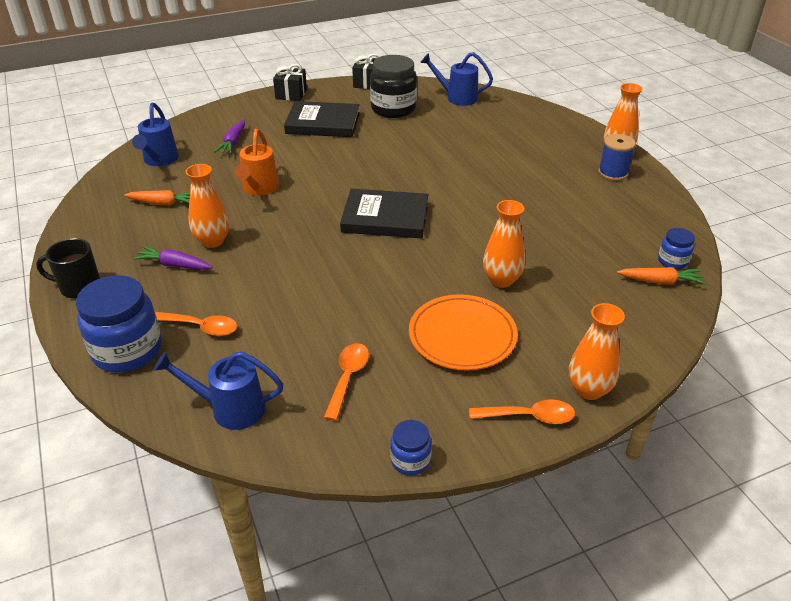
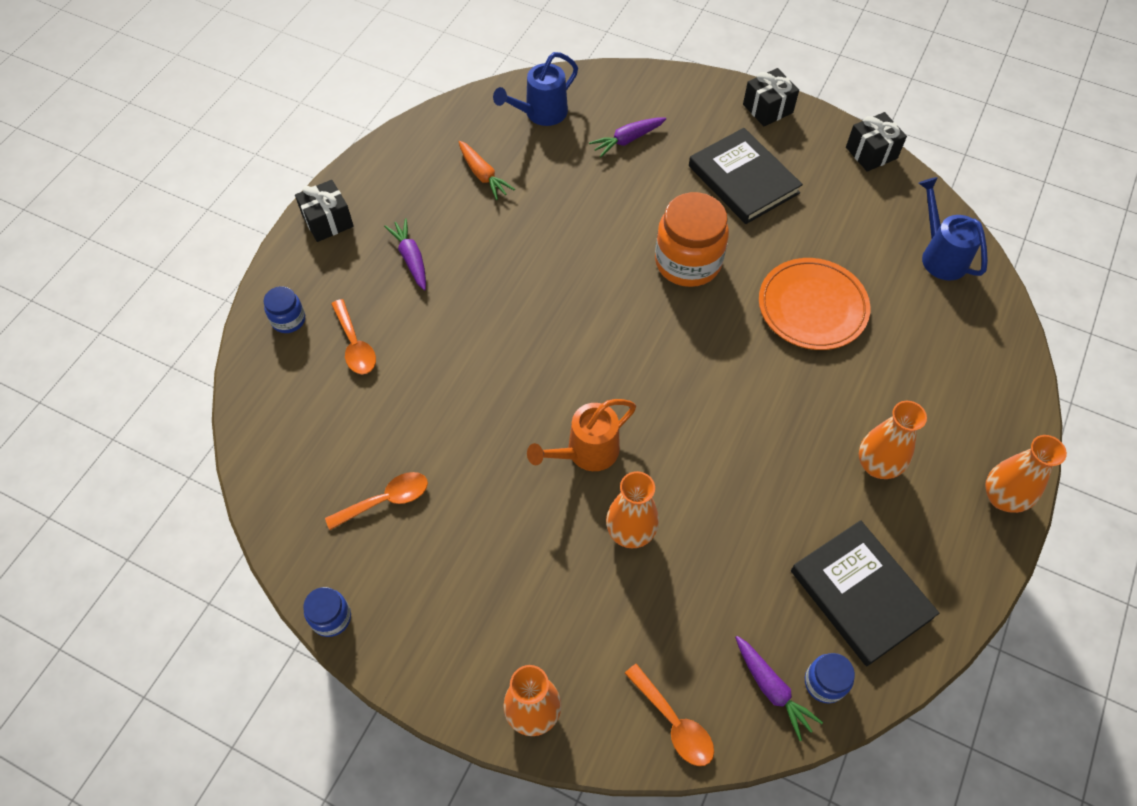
camera: 50 degrees right, 20 degrees up
black mug [36,238,100,299] -> black gift [295,180,354,242]
blue jar [76,275,162,373] -> blue jar [264,286,305,333], size x0.50
blue watering can [154,351,283,430] -> none
orange vase [186,164,229,248] -> orange vase moved to [859,401,927,479]
orange watering can [235,129,279,196] -> orange watering can moved to [527,399,636,471]
black book [340,189,429,238] -> black book moved to [791,520,939,666]
black jar [370,55,417,118] -> none
orange plate [409,294,518,371] -> orange plate moved to [759,258,870,350]
orange spoon [469,399,575,424] -> orange spoon moved to [625,664,714,766]
blue spool [598,134,636,181] -> none
orange carrot [617,267,706,285] -> purple carrot [735,636,823,741]
none -> orange jar [655,192,729,287]

